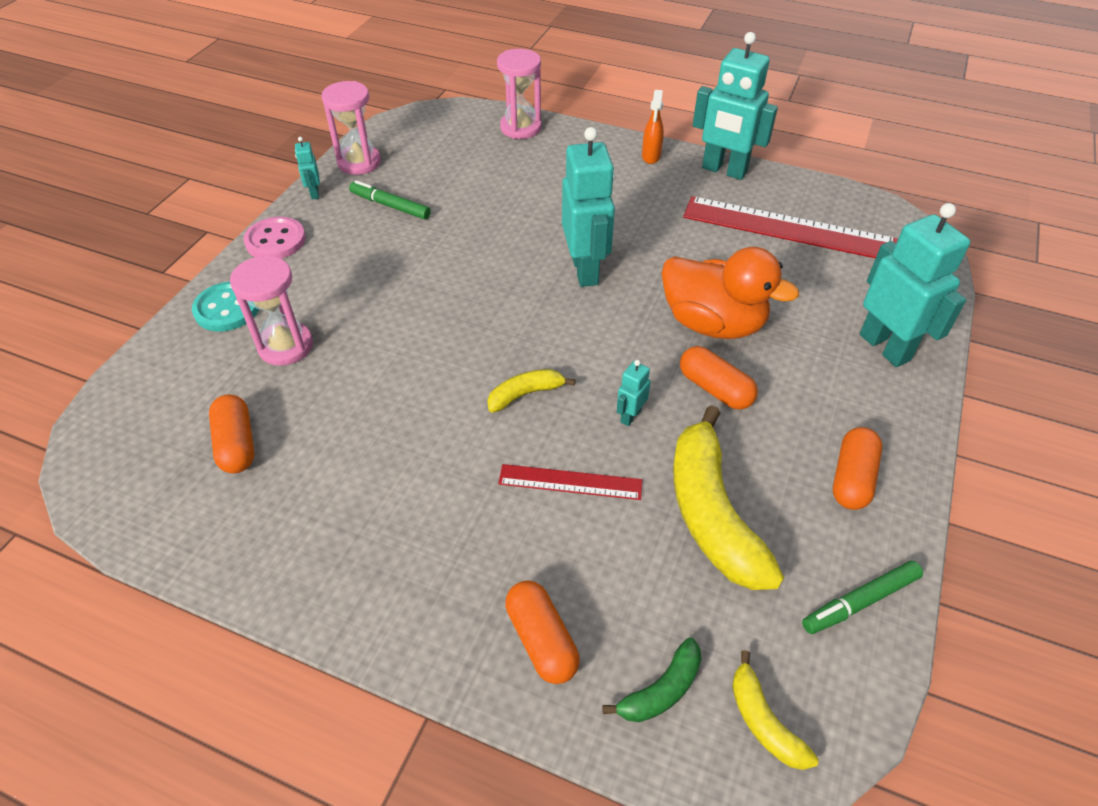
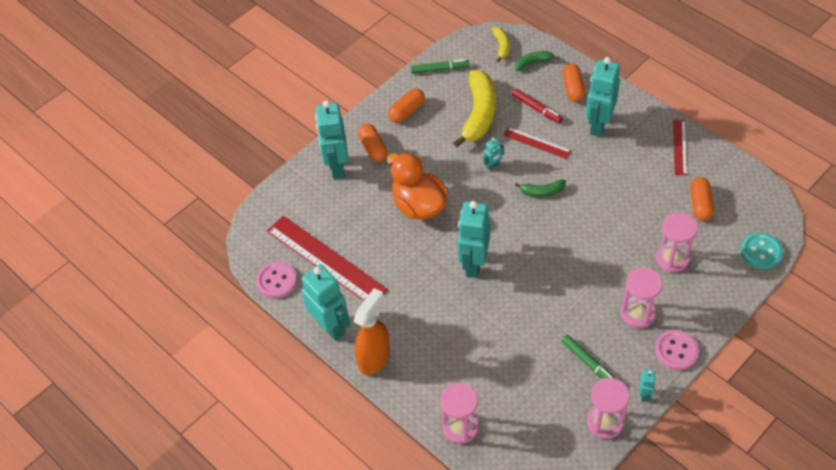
camera: 155 degrees left, 5 degrees up
turquoise button [192,282,259,331] -> turquoise button moved to [741,233,783,269]
yellow banana [487,369,576,413] -> green banana [514,179,566,197]
orange spray bottle [642,90,664,164] -> orange spray bottle [353,288,390,375], size x1.78
orange capsule [680,346,758,410] -> orange capsule moved to [358,124,387,162]
none -> pink button [256,262,297,299]
none -> red marker [512,88,563,124]
none -> turquoise robot [586,57,620,137]
none -> pink hourglass [621,268,663,328]
none -> red ruler [673,120,687,175]

